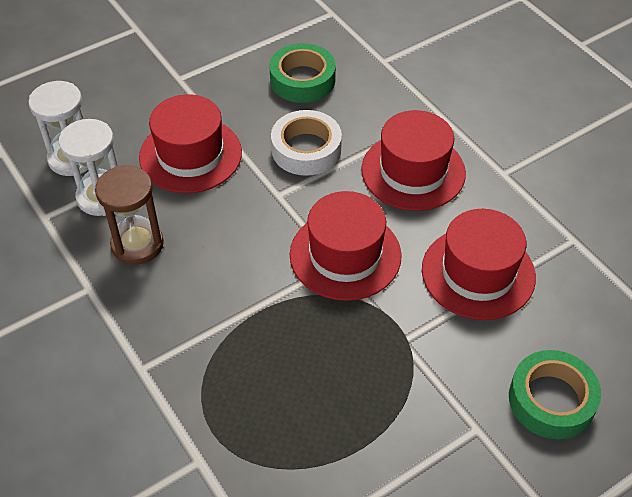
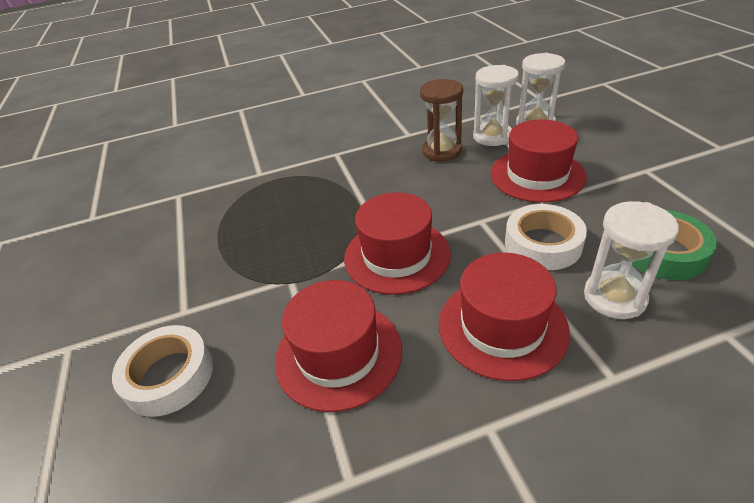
camera: 110 degrees right, 10 degrees down
green tape [509,350,601,439] -> white tape [112,325,213,417]
none -> white hourglass [584,201,679,319]

